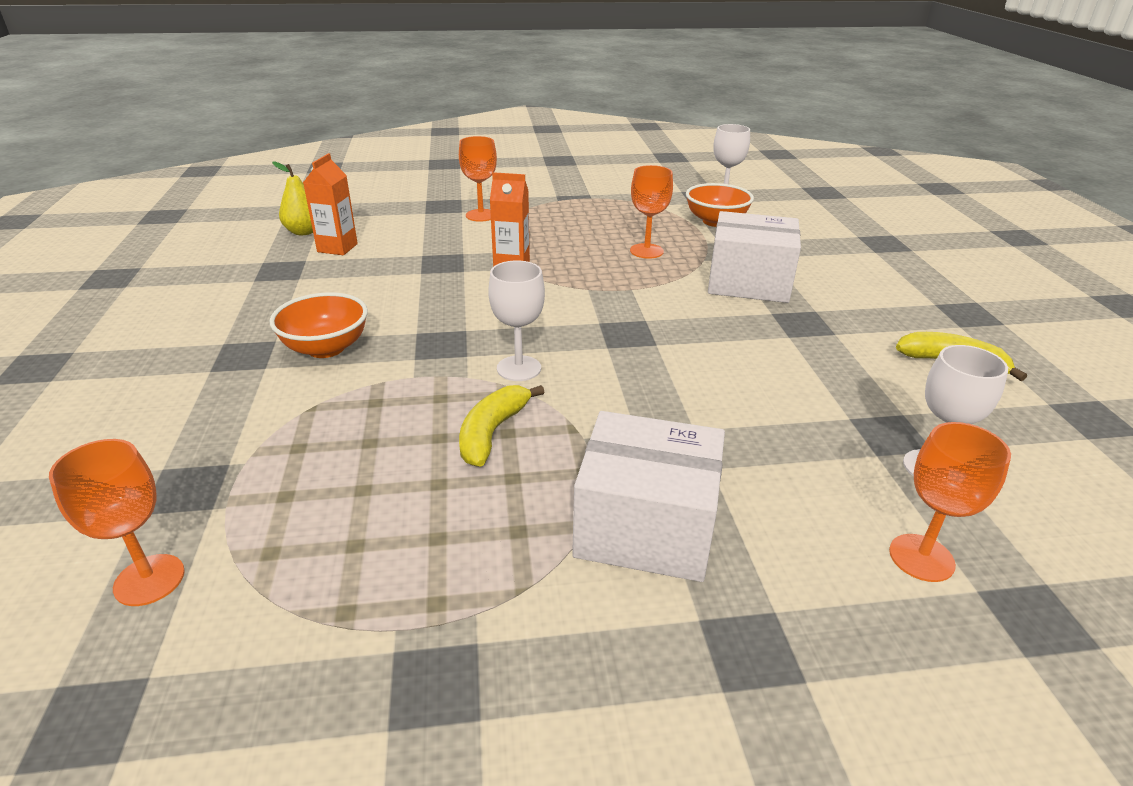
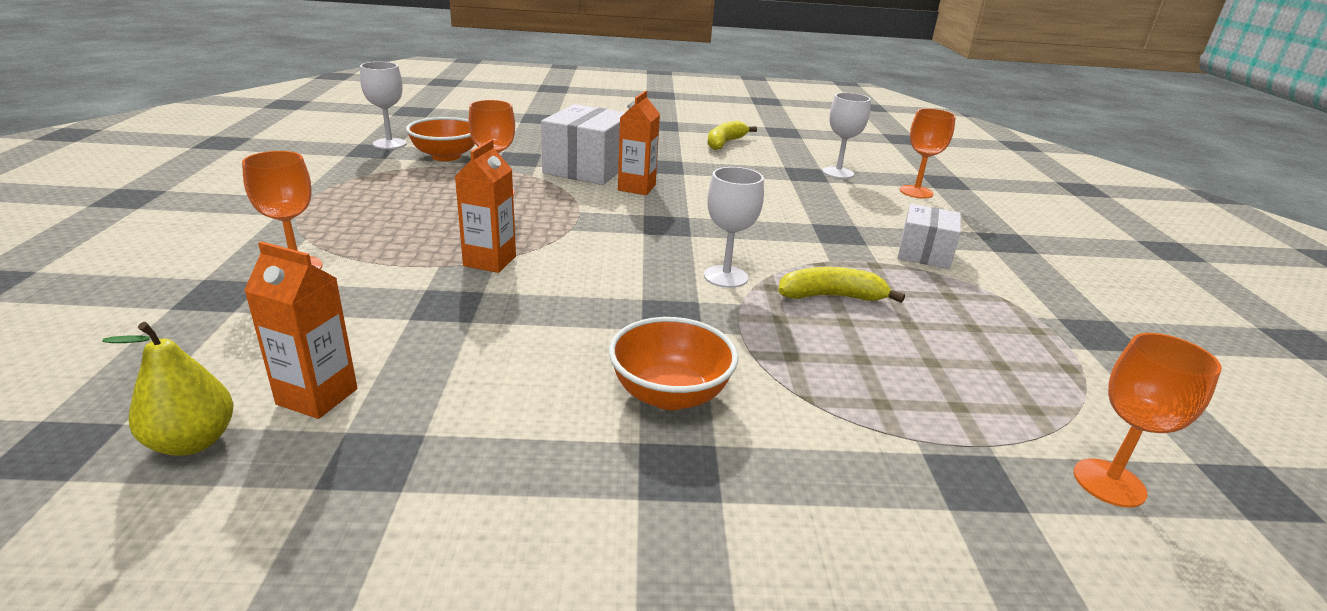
camera: 85 degrees left, 5 degrees down
yellow banana [459,385,544,467] -> yellow banana turned 150 degrees clockwise [778,267,905,303]
white box [572,411,725,582] -> white box [898,204,961,269], size x0.62
none -> orange carton [618,91,660,195]

